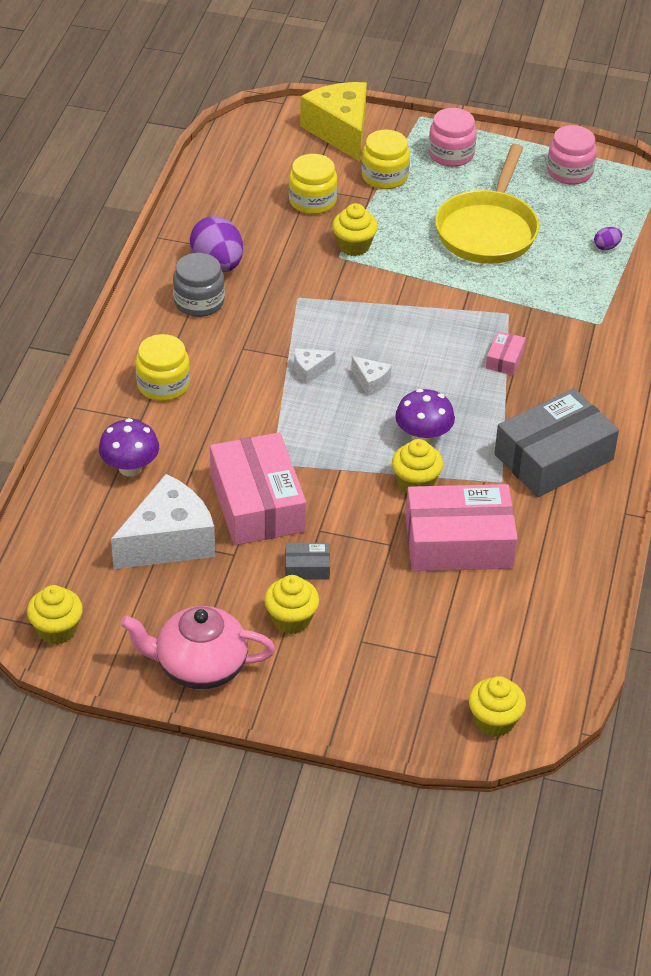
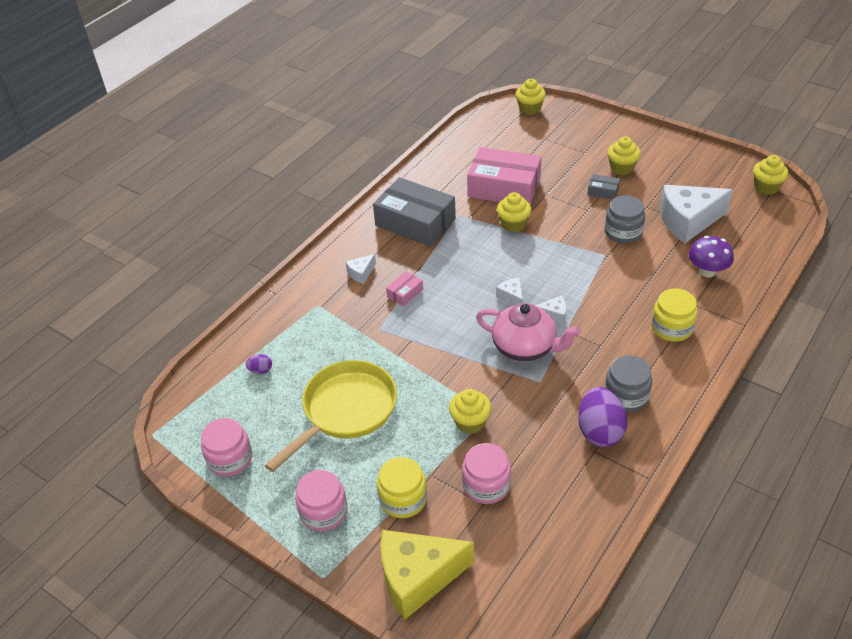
camera: 155 degrees left, 0 degrees up
pink teapot [120,606,275,690] -> pink teapot moved to [476,303,581,362]
pink box [210,432,306,545] -> grey jar [605,195,645,243]
yellow jar [289,154,337,214] -> pink jar [462,443,511,504]
yellow cheese [300,82,367,161] -> yellow cheese turned 75 degrees clockwise [380,530,474,620]
purple mushroom [395,389,455,444] -> none
grey box [494,388,619,497] -> grey box turned 45 degrees clockwise [373,177,456,247]
none -> white cheese [345,254,376,284]

